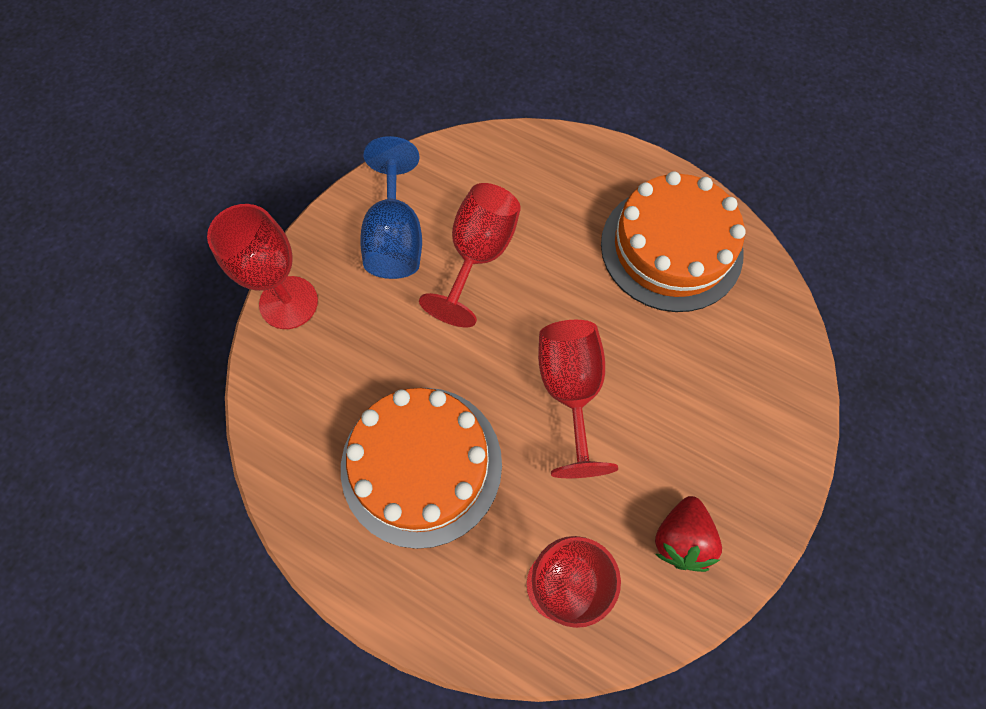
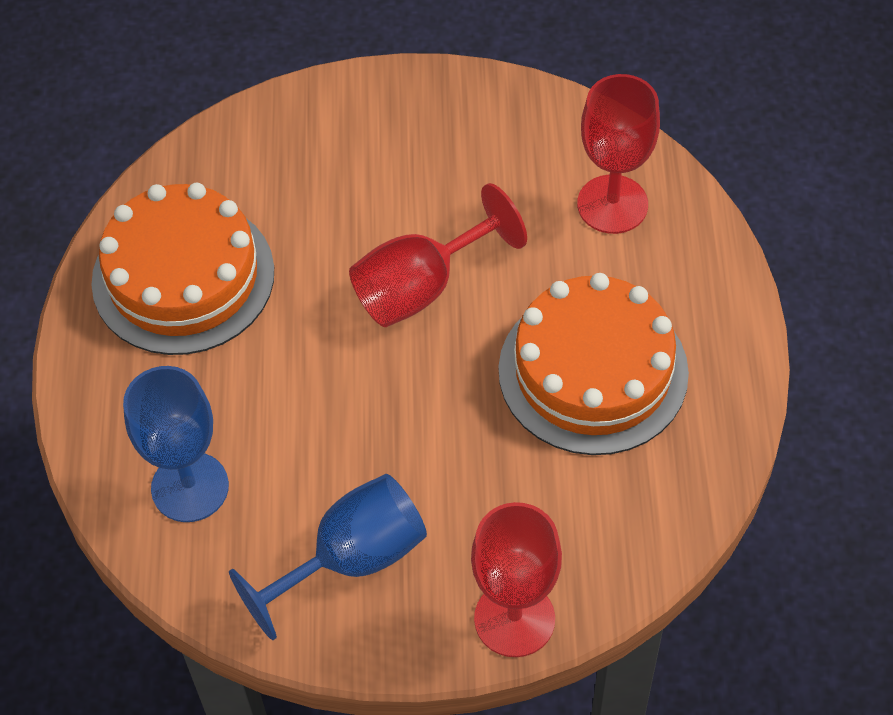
camera: 120 degrees left, 10 degrees down
red goblet [419,183,521,327] -> none
red strawberry [655,496,722,572] -> none
none -> blue goblet [123,366,229,522]

